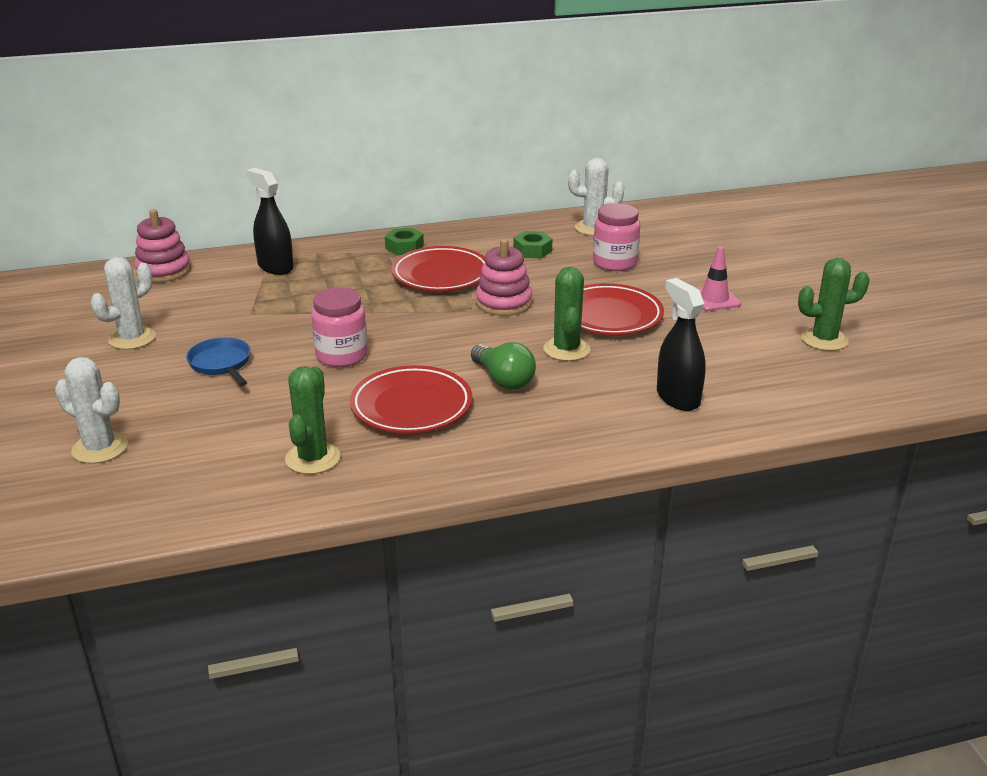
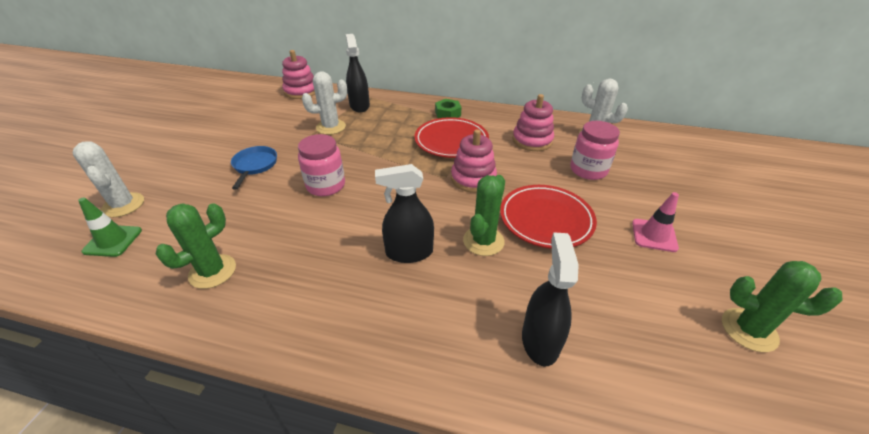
camera: 30 degrees right, 10 degrees up
white cactus [91,257,156,350] -> white cactus moved to [302,71,347,135]
red plate [350,365,472,433] -> none
green light bulb [471,342,536,390] -> black spray bottle [375,164,434,263]
green nut [513,231,552,258] -> pink stacking toy [512,94,554,151]
none -> green traffic cone [78,197,142,257]

